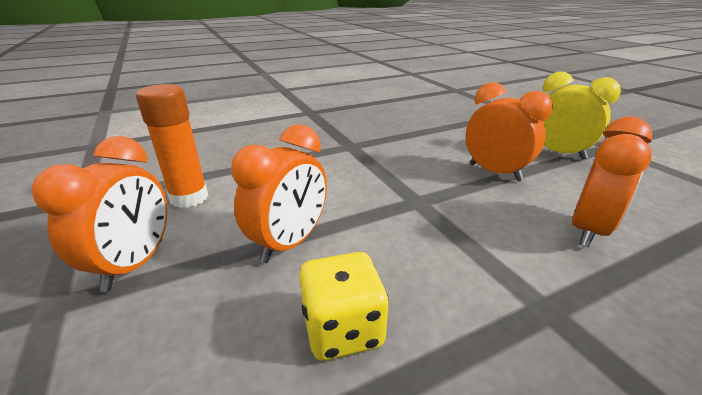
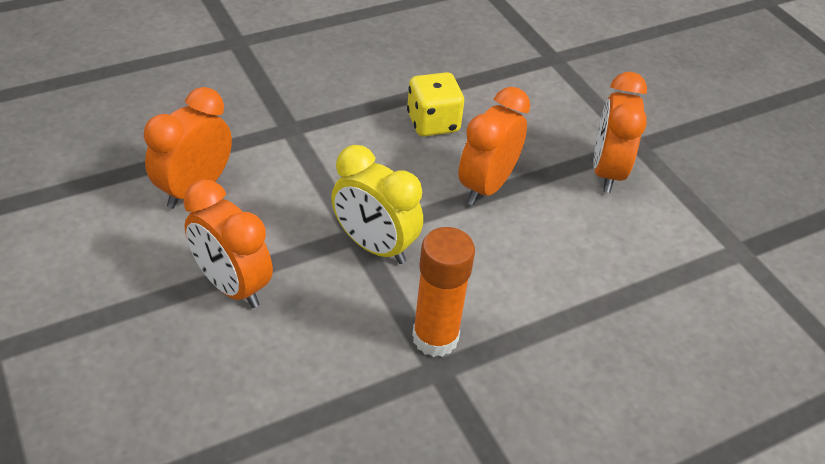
camera: 175 degrees right, 15 degrees up
orange glue stick [136,84,209,208] -> orange glue stick moved to [412,227,475,357]
yellow clock [543,71,621,159] -> yellow clock moved to [331,145,423,264]

